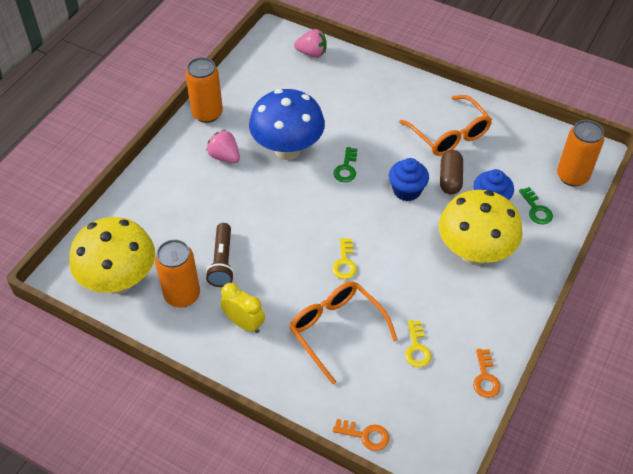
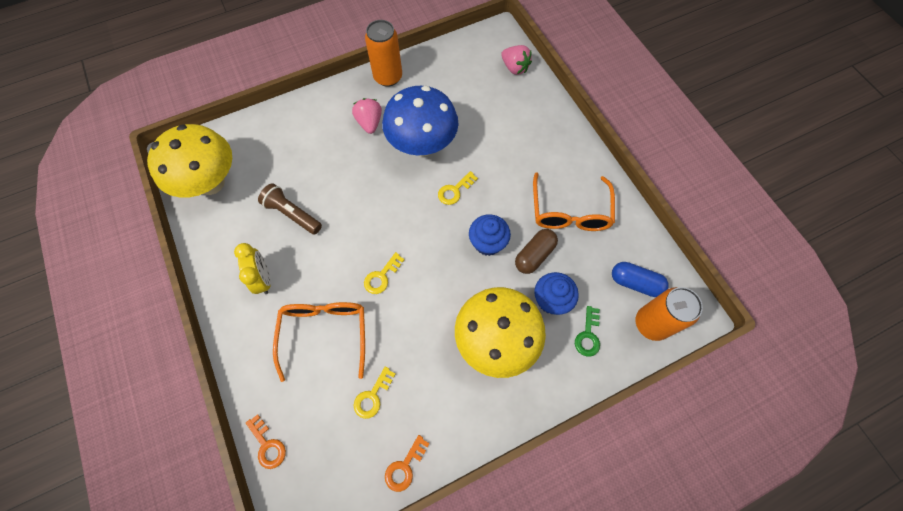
camera: 35 degrees right, 15 degrees up
orange can [155,239,200,308] -> none
brown flashlight [206,223,234,287] -> brown flashlight turned 90 degrees clockwise [258,183,322,235]
green key [333,147,357,182] -> yellow key [438,171,478,205]
none -> blue capsule [612,262,669,297]

